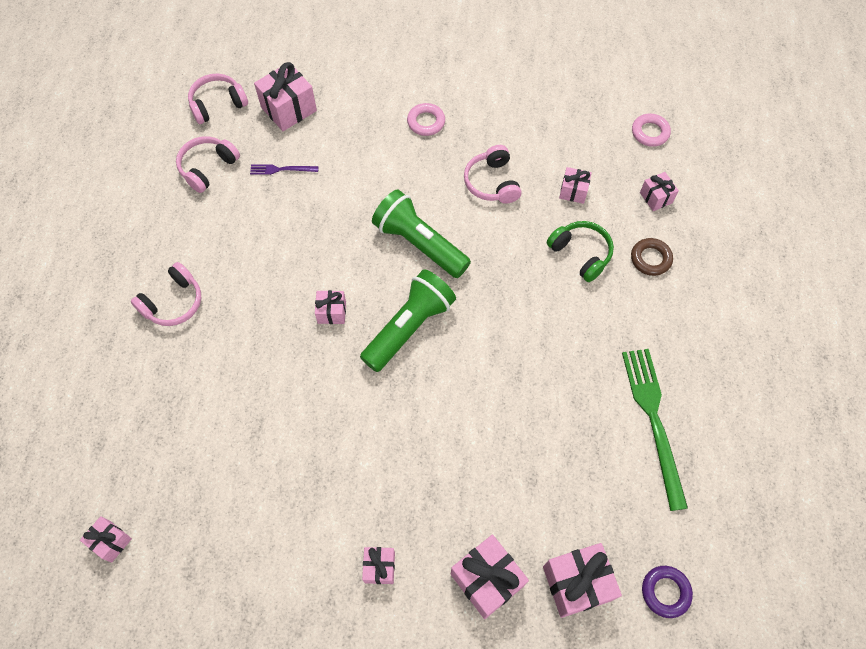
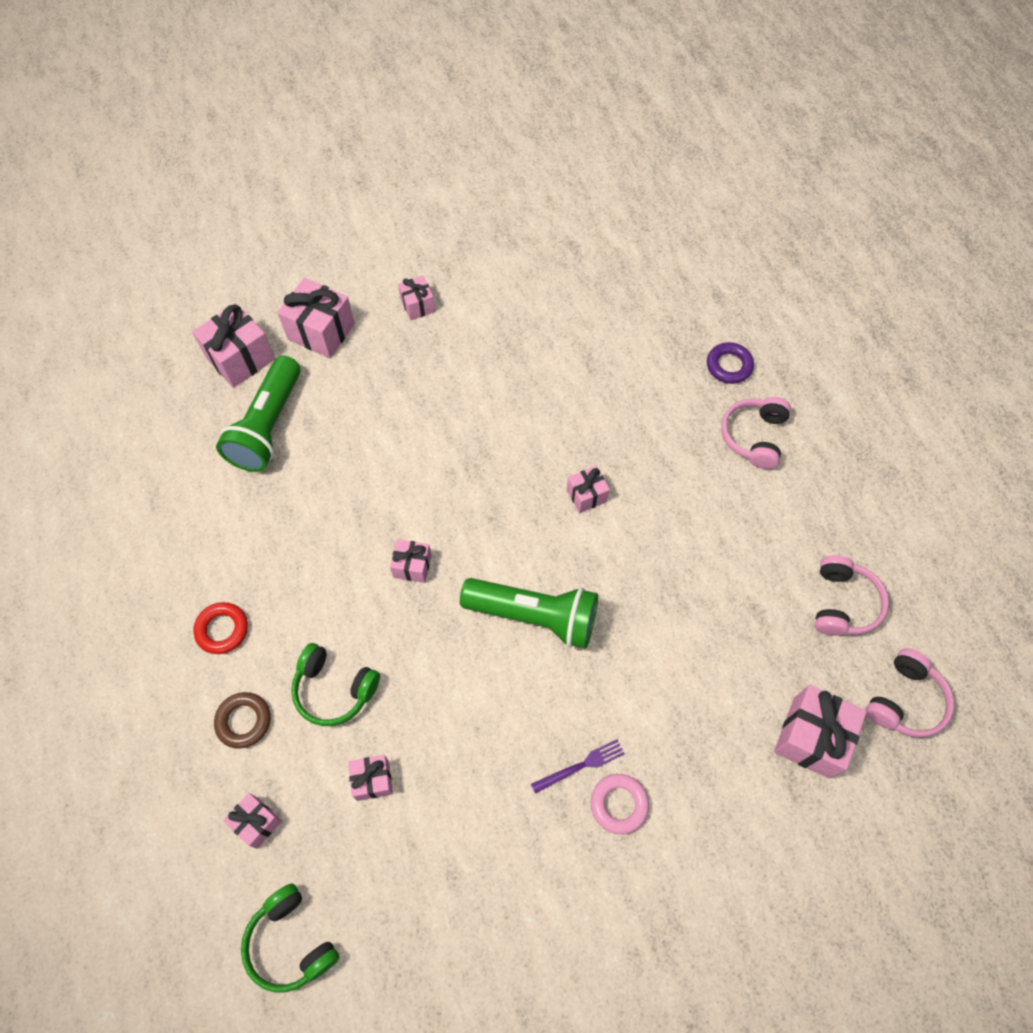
camera: 155 degrees right, 0 degrees up
pink gift [80,516,132,563] -> pink gift moved to [390,539,432,583]
purple fork [250,164,319,175] -> purple fork moved to [531,739,625,794]
green flashlight [360,269,456,372] -> green flashlight moved to [216,355,301,472]
pink headphones [464,145,522,204] -> none
green fork [622,349,688,511] -> none
pink ring [632,114,671,147] -> green headphones [241,883,340,992]
purple ring [642,566,693,618] -> purple ring moved to [707,342,754,384]
none -> red ring [193,602,248,654]

